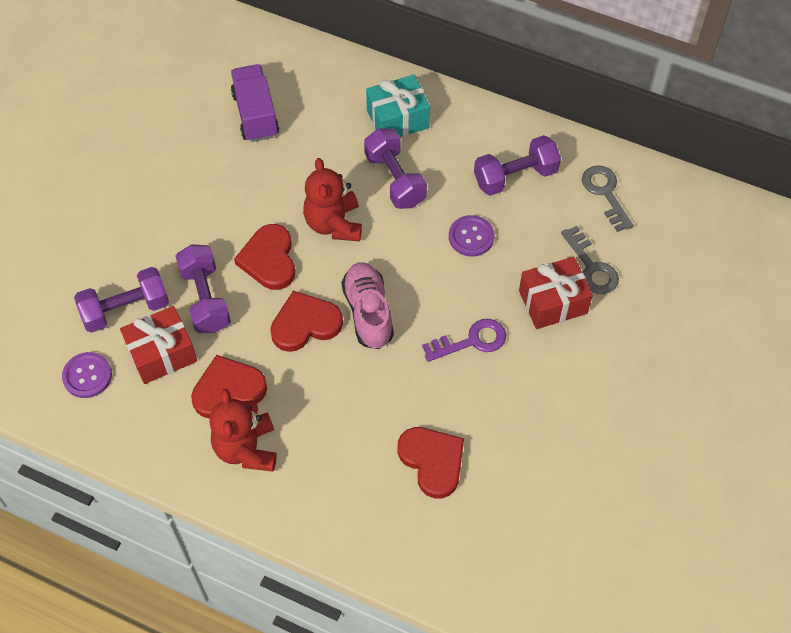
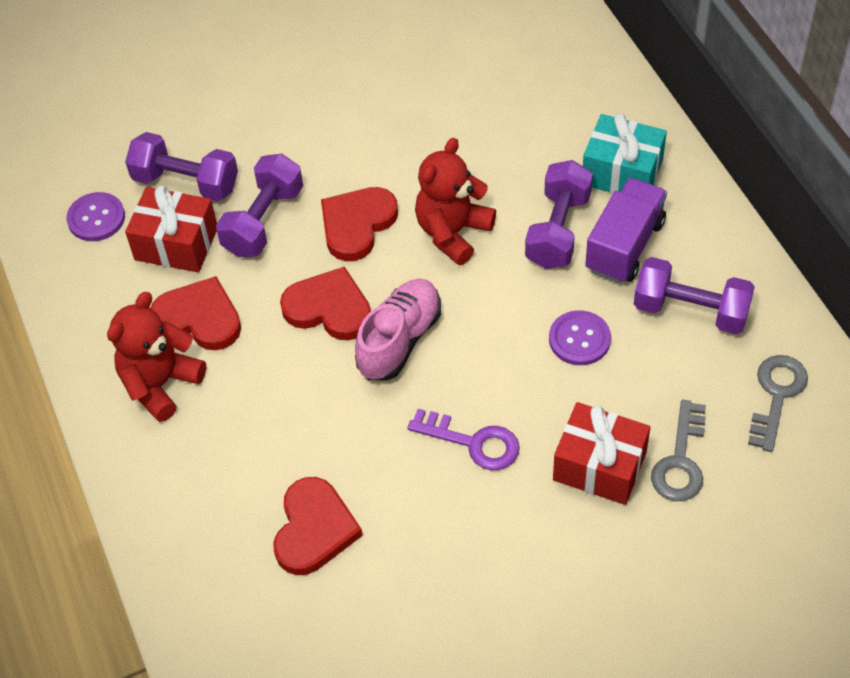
camera: 45 degrees right, 5 degrees down
purple truck [231,64,279,142] -> purple truck moved to [585,178,667,283]

